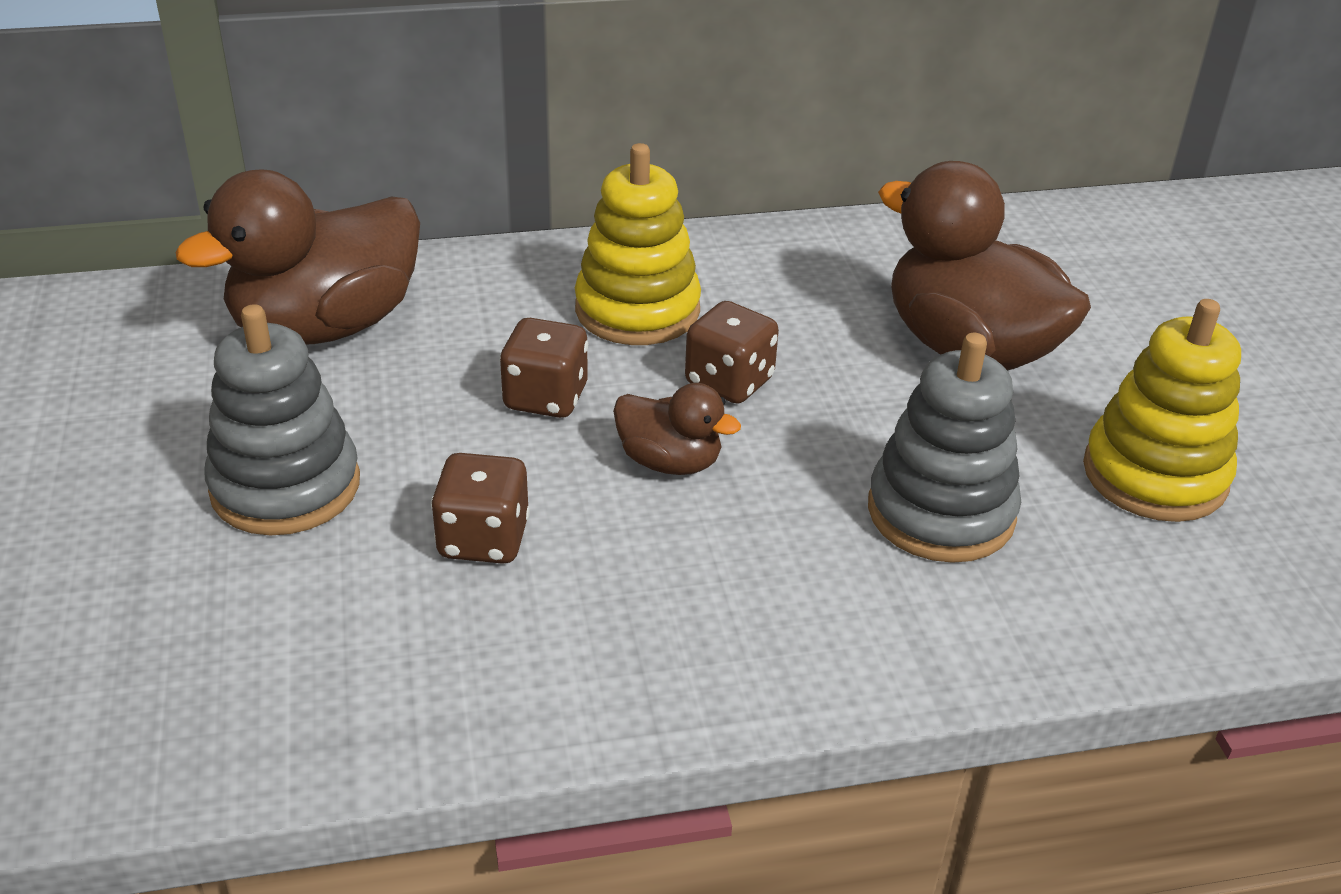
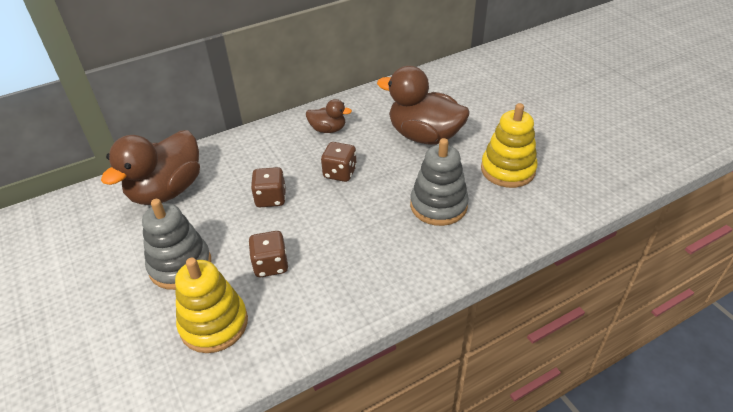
camera: 15 degrees left, 5 degrees up
yellow stacking toy [575,143,701,345] -> yellow stacking toy moved to [175,258,248,353]
brown duck [613,383,741,475] -> brown duck moved to [306,99,352,133]

